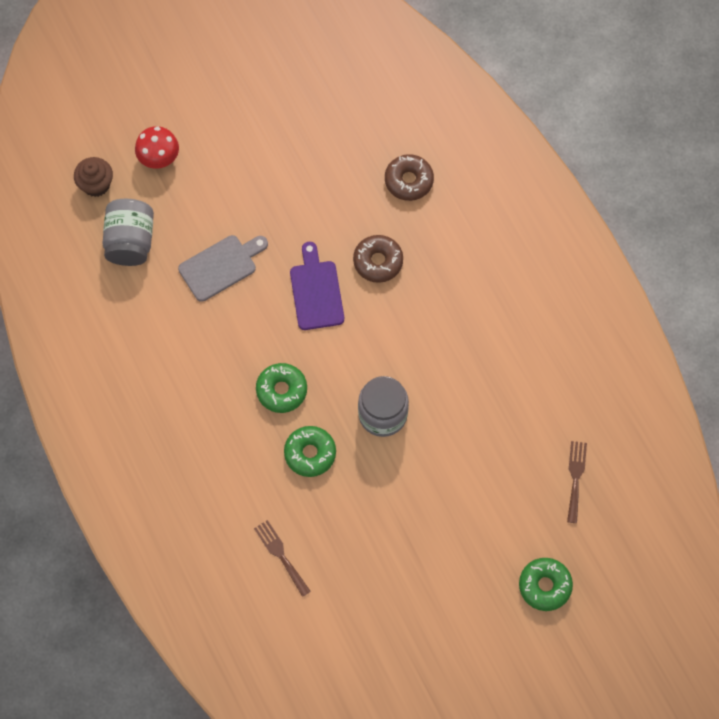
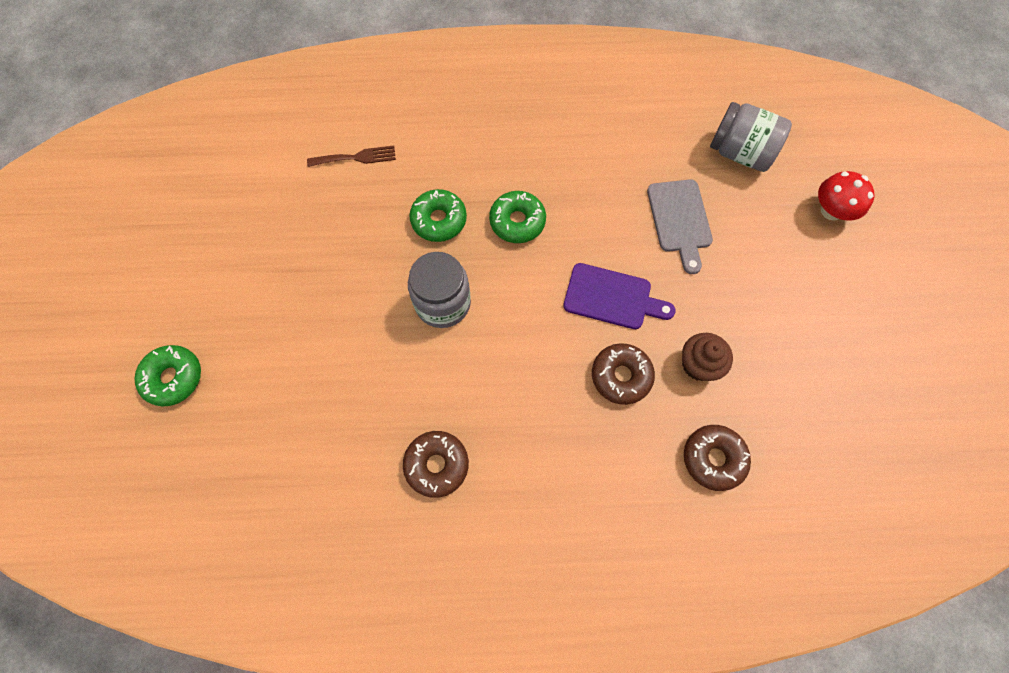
camera: 115 degrees right, 0 degrees up
brown cupcake [74,157,113,197] -> brown cupcake moved to [682,333,733,381]
brown fork [567,441,587,523] -> none
none -> brown donut [403,431,469,498]

